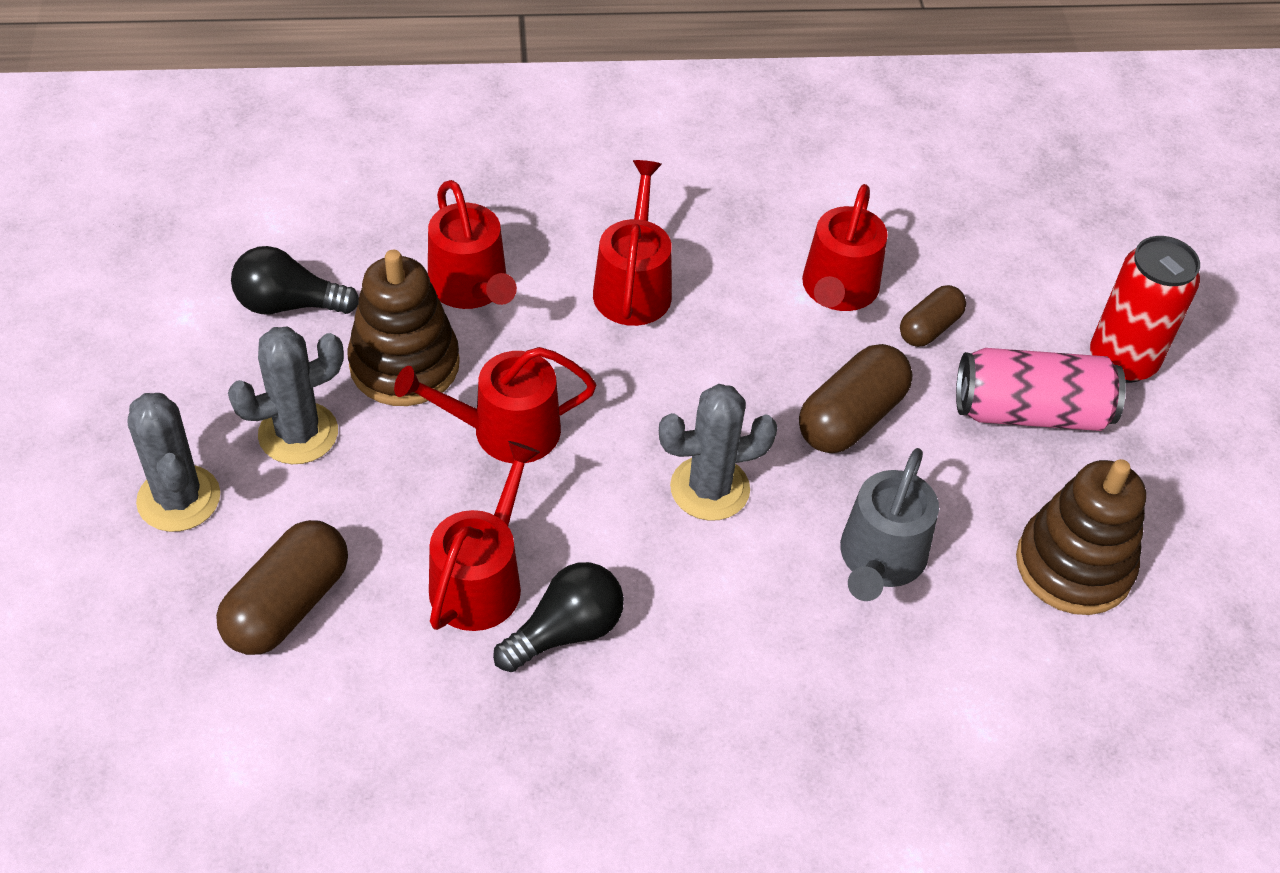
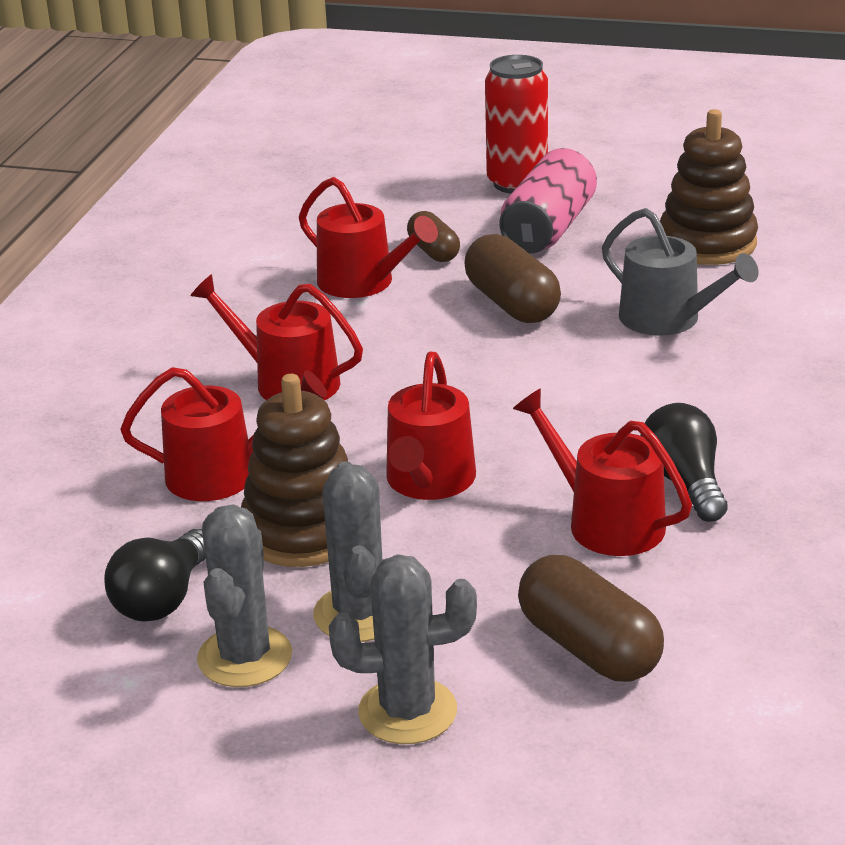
camera: 65 degrees left, 20 degrees down
grey cactus [659,384,778,521] -> grey cactus moved to [197,504,292,687]

